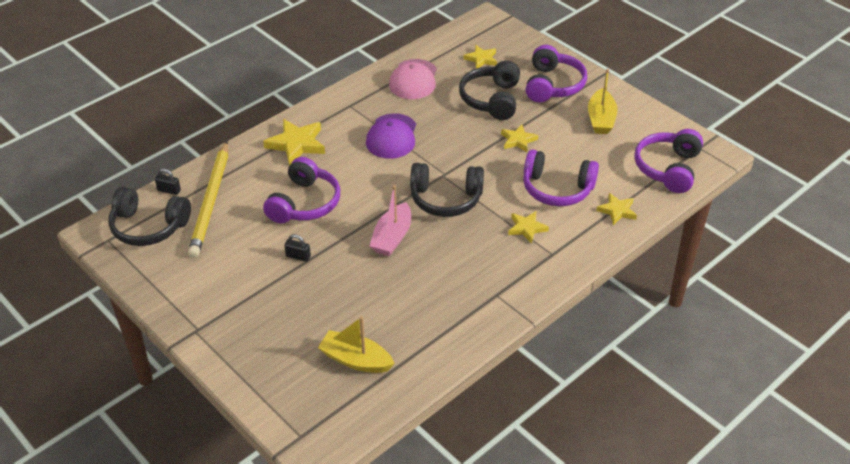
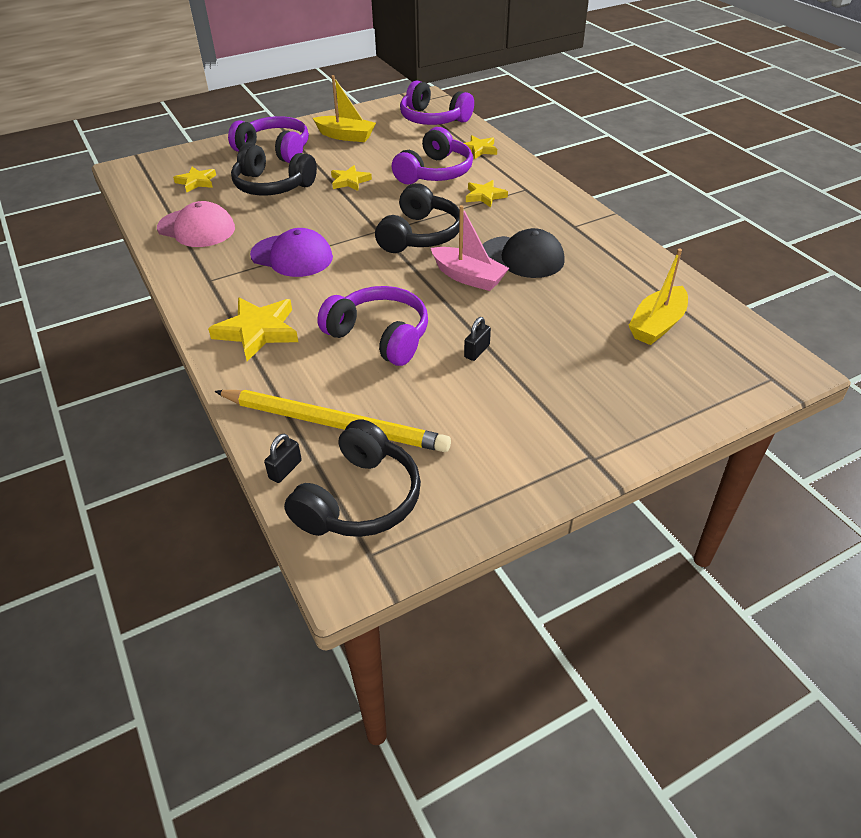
camera: 75 degrees left, 0 degrees up
none -> black cap [483,228,565,278]

